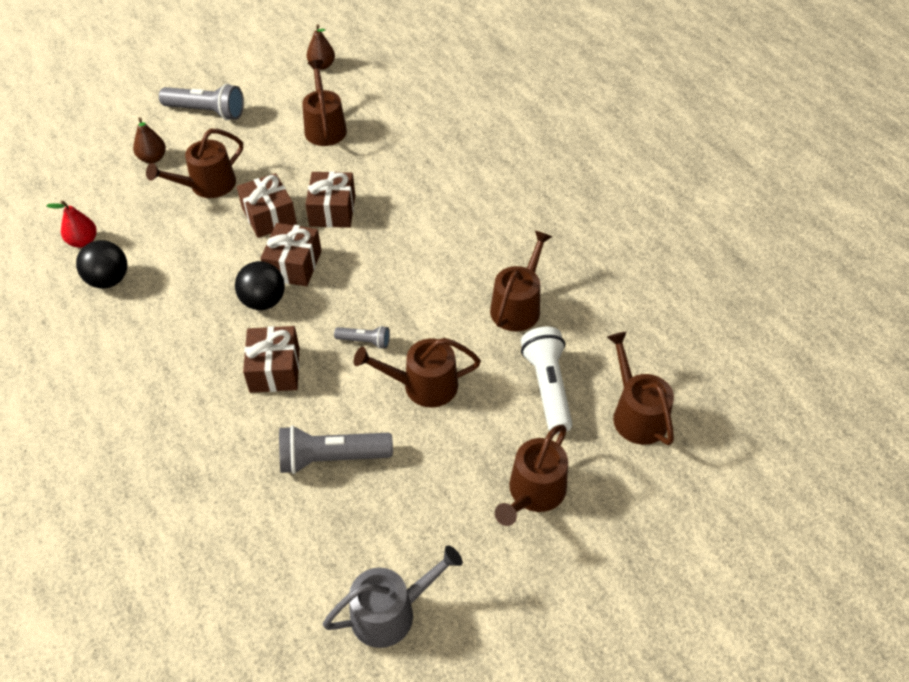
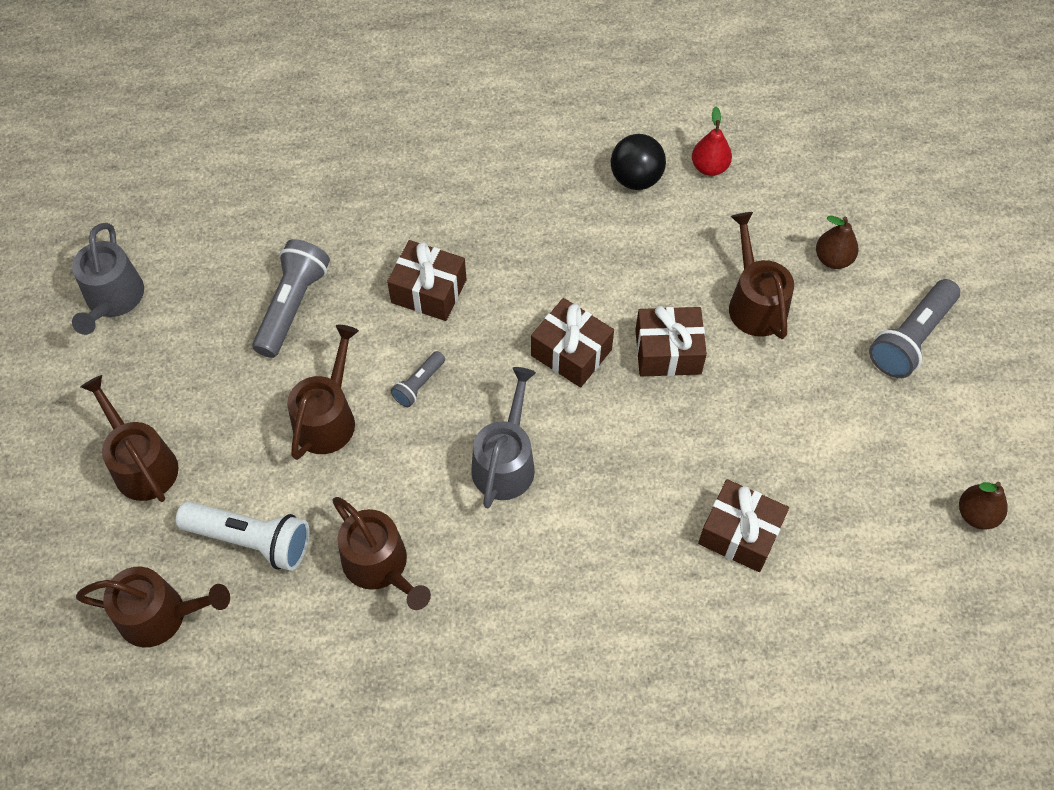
camera: 115 degrees right, 10 degrees up
black ball [235,261,285,310] -> none
brown watering can [302,60,347,146] -> none
brown gift [305,171,355,228] -> brown gift moved to [698,479,789,572]
none -> grey watering can [471,367,536,509]

